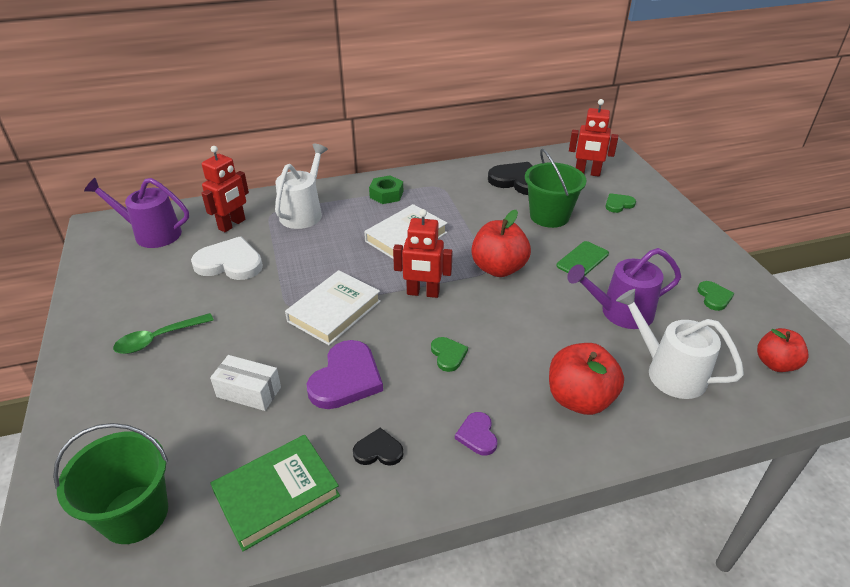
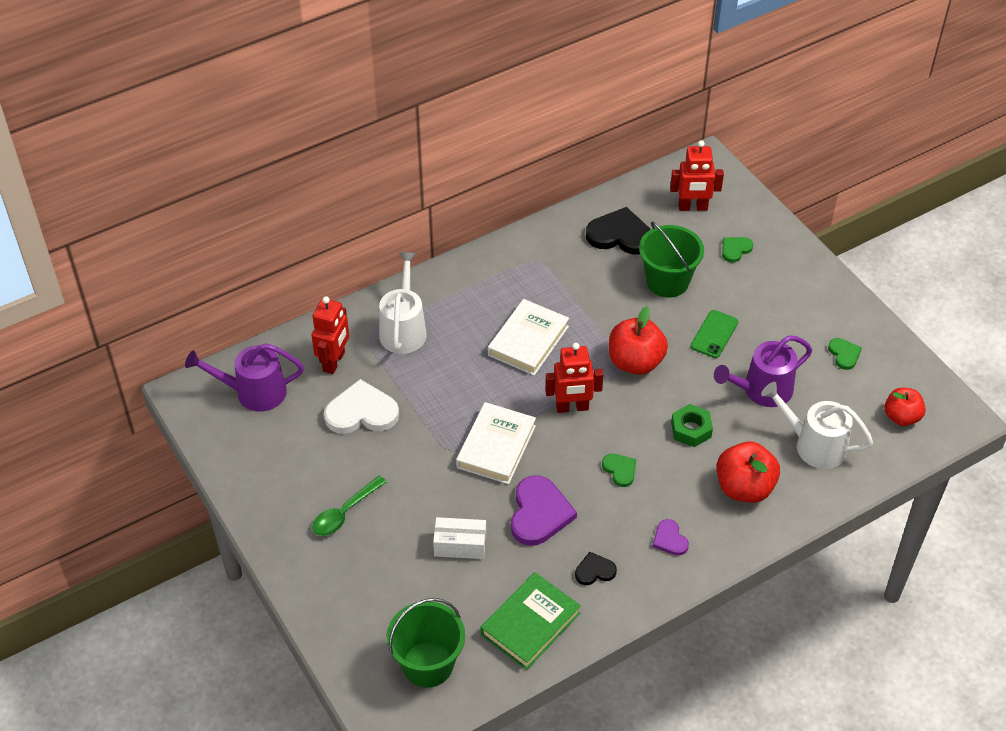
camera: 15 degrees left, 10 degrees up
green nut [369,175,403,204] -> green nut moved to [671,404,713,447]

